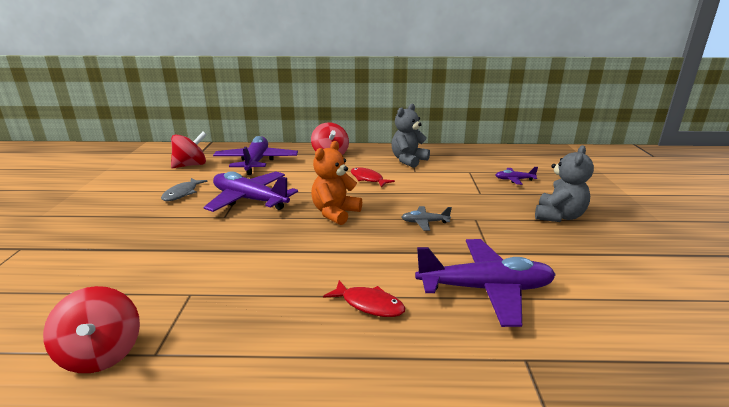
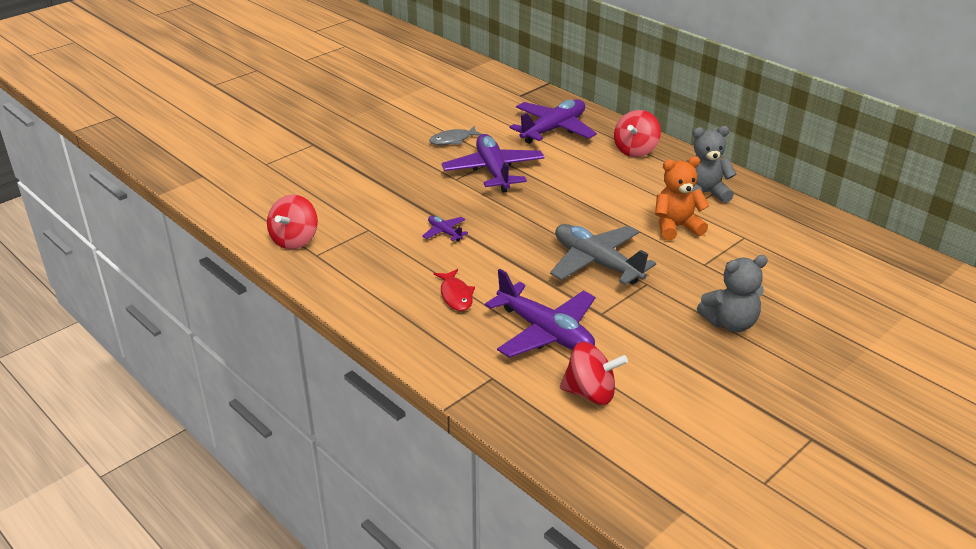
camera: 45 degrees right, 10 degrees up
red spinning top [171,132,207,168] -> red spinning top moved to [560,342,628,405]
orange teddy bear [311,141,362,225] -> orange teddy bear moved to [655,156,710,241]
red fish [351,167,395,187] -> none
grey plane [402,206,452,231] -> grey plane [550,224,656,285], size x2.20
purple plane [496,167,538,185] -> purple plane moved to [422,216,468,242]

